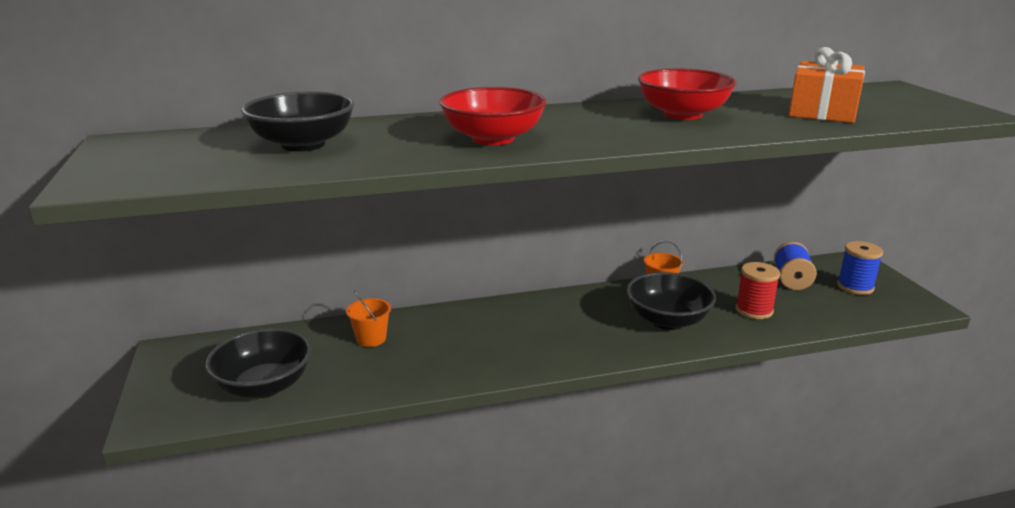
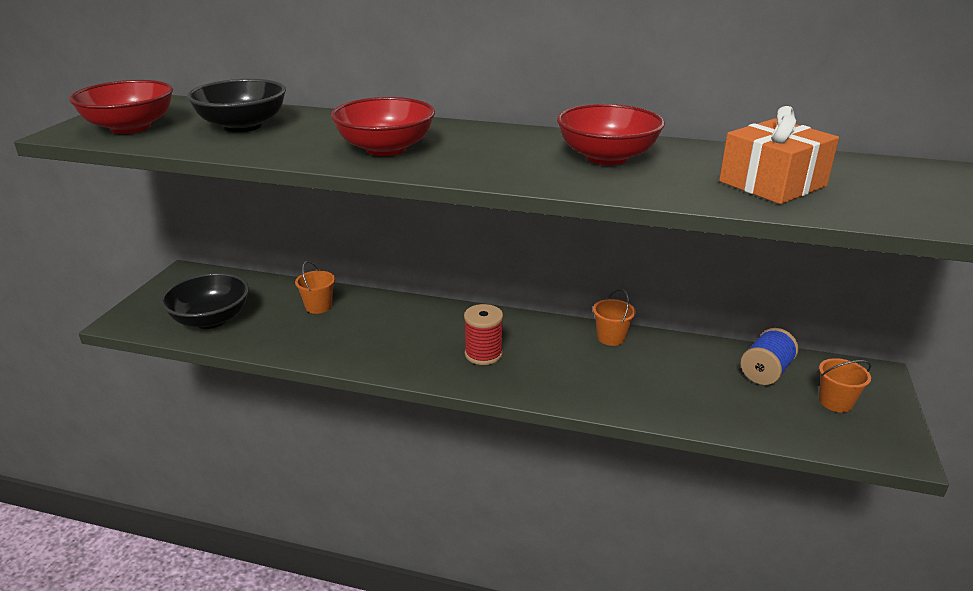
camera: 30 degrees right, 5 degrees up
black bowl [626,272,716,330] -> none
red spool [736,262,780,319] -> red spool moved to [464,304,503,365]
blue spool [837,241,883,295] -> orange bucket [819,358,871,413]
none -> red bowl [69,80,173,134]

